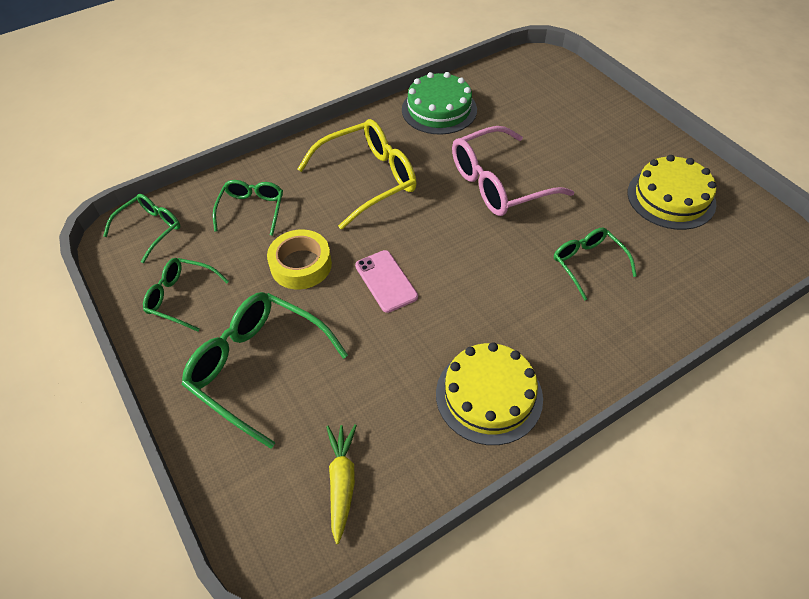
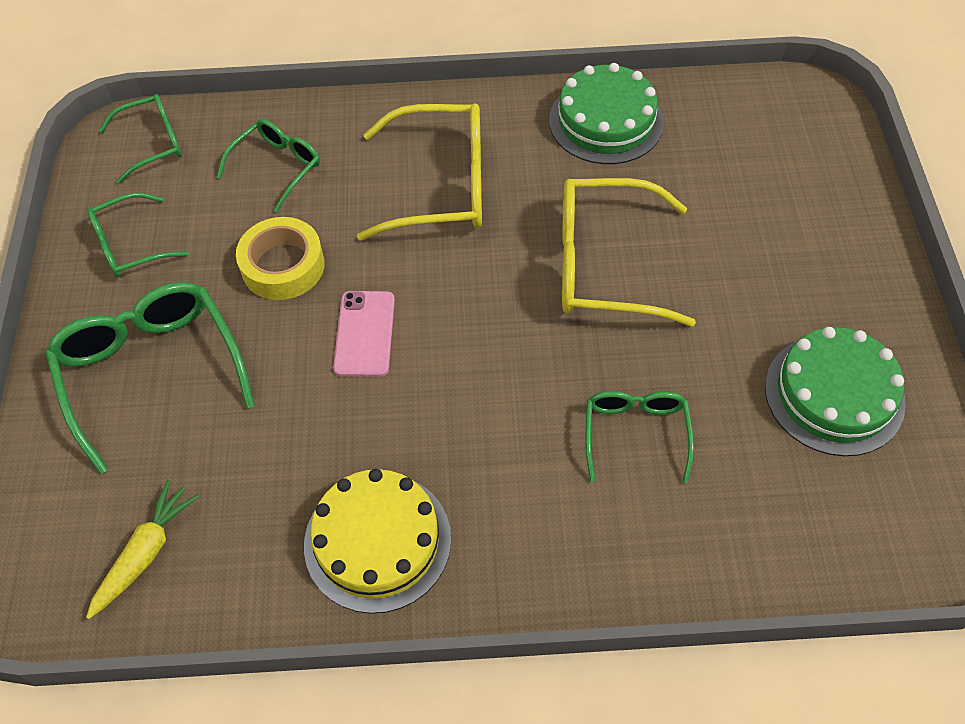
camera: 30 degrees right, 5 degrees up
green glasses [143,258,229,332] -> green glasses turned 75 degrees counterclockwise [87,193,189,277]
pink glasses [452,126,574,216] -> yellow glasses [562,178,696,327]
yellow cake [627,155,716,230] -> green cake [765,327,906,456]

